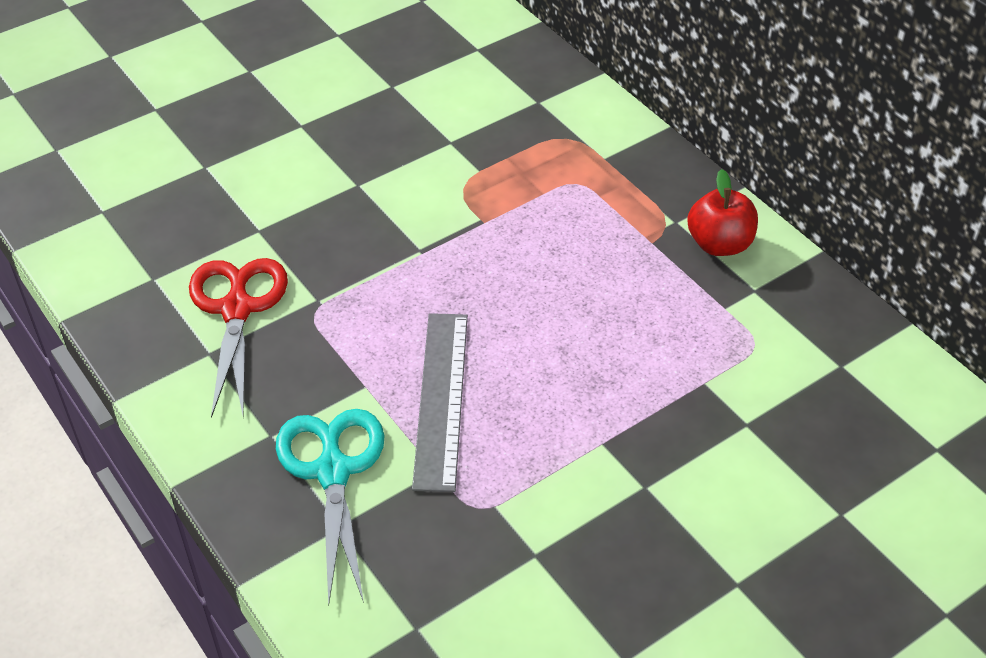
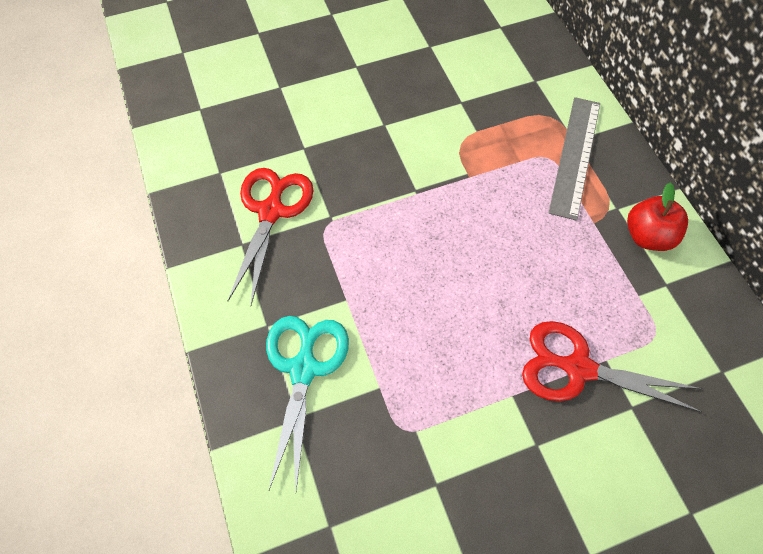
camera: 15 degrees right, 15 degrees up
grey ruler [412,313,468,492] -> grey ruler moved to [548,97,600,221]
none -> red scissors [522,321,702,412]

